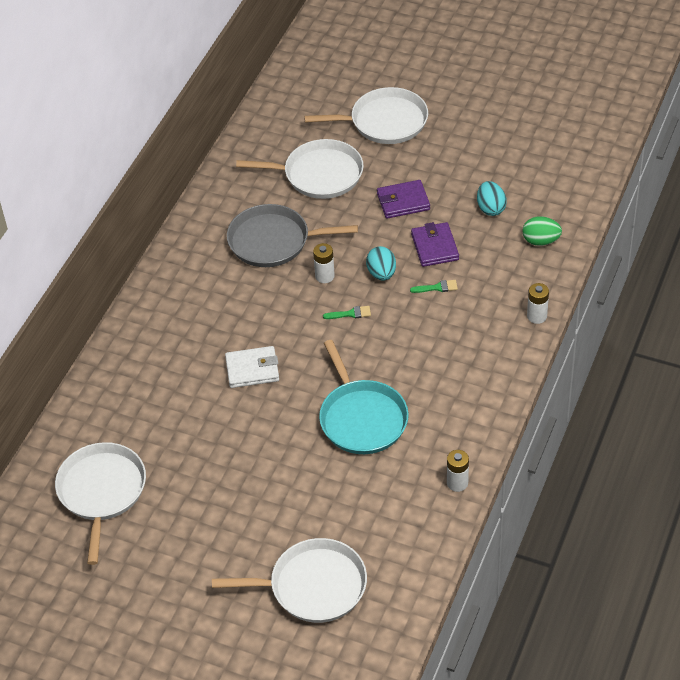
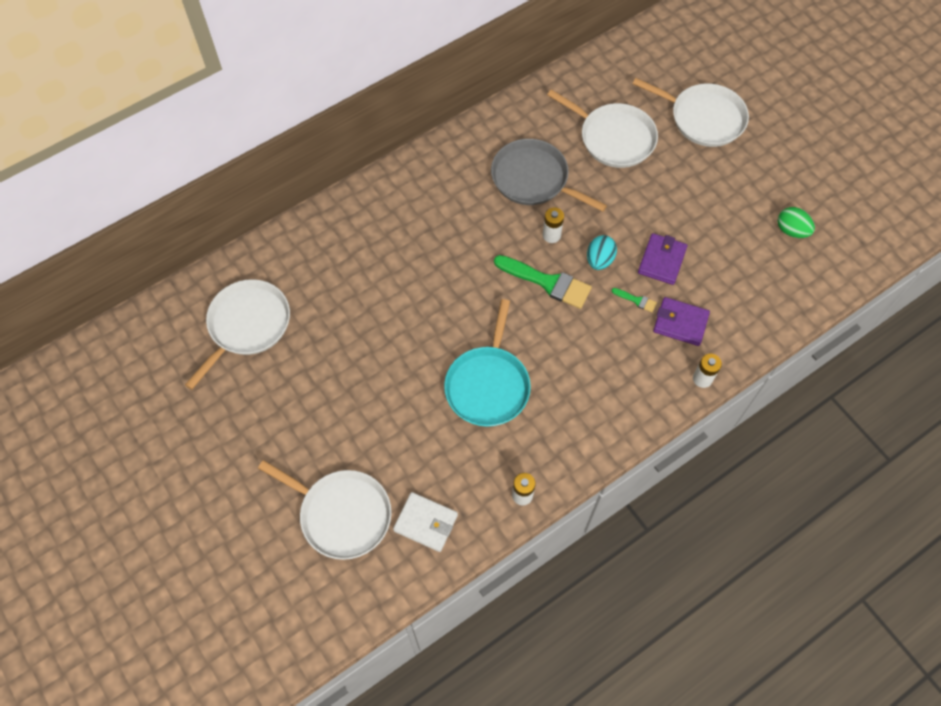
camera: 30 degrees right, 15 degrees up
white wallet [225,346,279,388] -> white wallet moved to [393,492,458,552]
green brush [323,306,371,319] -> green brush [494,255,592,309], size x2.21
purple wallet [377,180,430,219] -> purple wallet moved to [653,297,710,346]
turquoise egg [477,181,507,216] -> none
green egg [523,216,562,246] -> green egg moved to [778,207,815,238]

